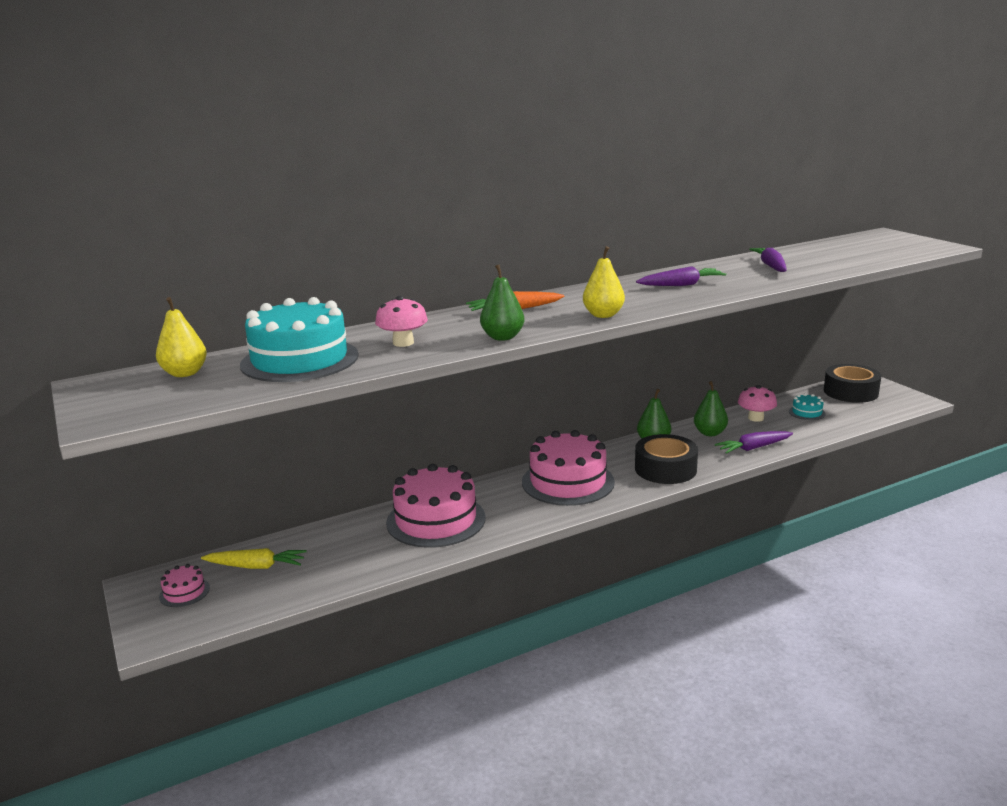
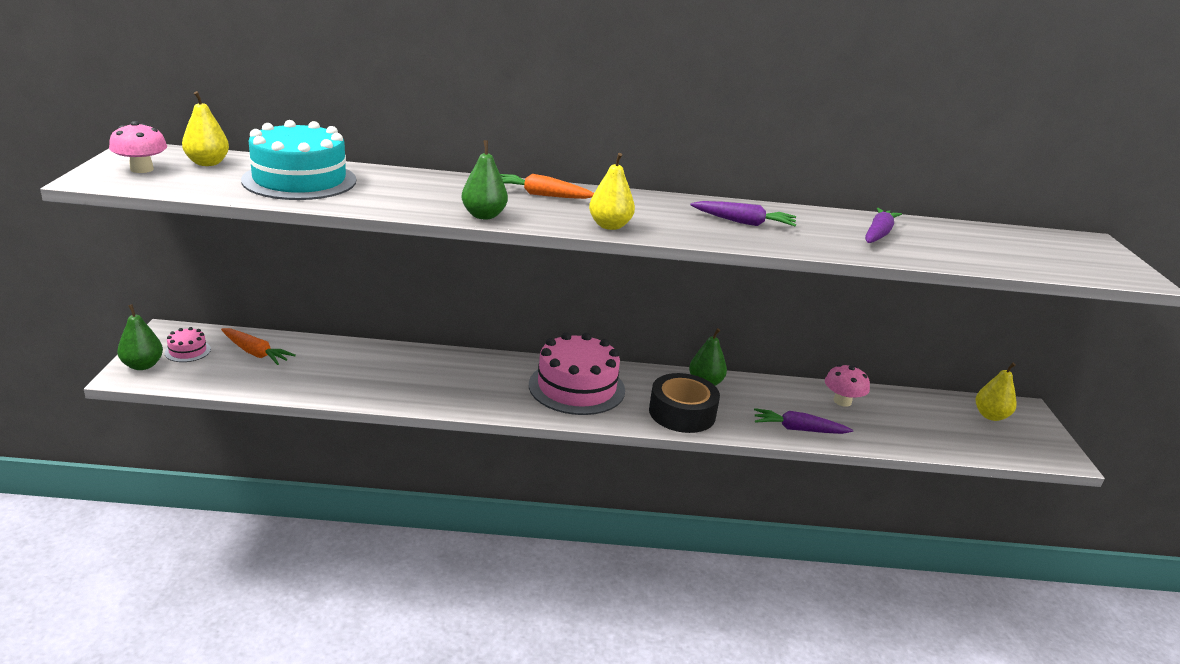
camera: 25 degrees right, 5 degrees up
yellow carrot [201,548,307,569] -> orange carrot [221,328,296,365]
pink mushroom [375,296,428,347] -> pink mushroom moved to [109,121,167,173]
pink cake [386,464,486,548] -> none
green pear [694,381,728,436] -> green pear moved to [117,304,163,370]
turquoise cake [789,393,826,420] -> none
black tape [824,364,882,403] -> yellow pear [975,363,1016,421]

